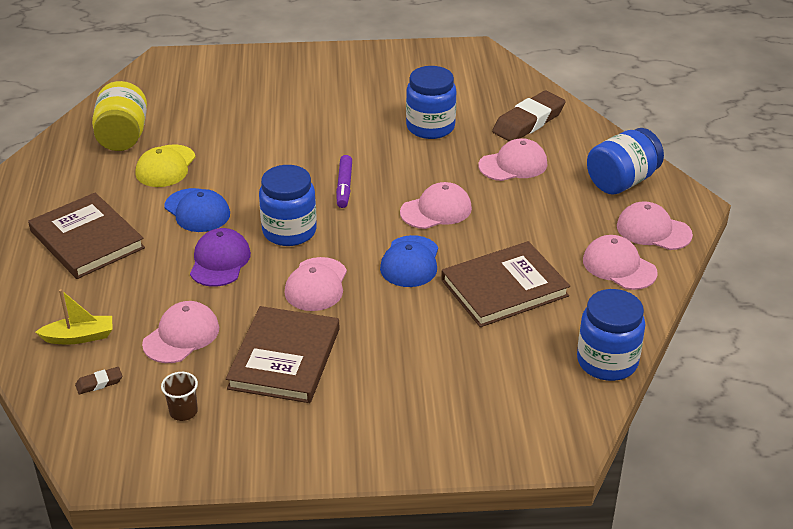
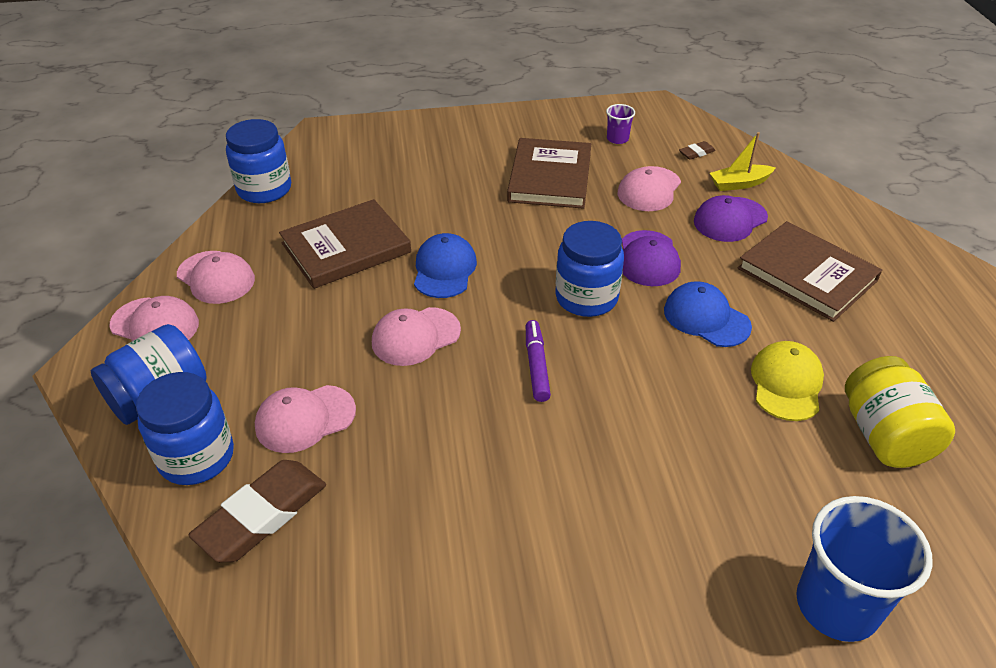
camera: 175 degrees right, 5 degrees up
brown cup [161,372,198,421] -> purple cup [606,104,635,144]
pink cap [285,257,347,311] -> none
blue jar [406,66,456,139] -> blue jar moved to [136,372,234,485]
none -> purple cap [694,195,768,242]
none -> blue cup [796,496,933,642]

